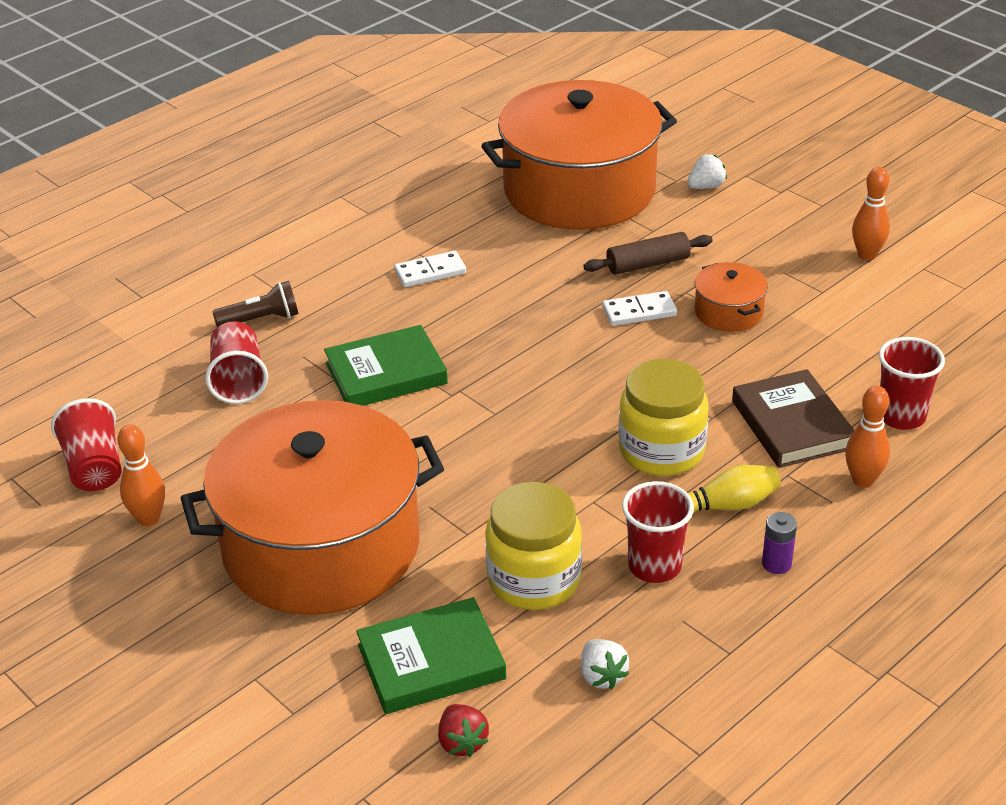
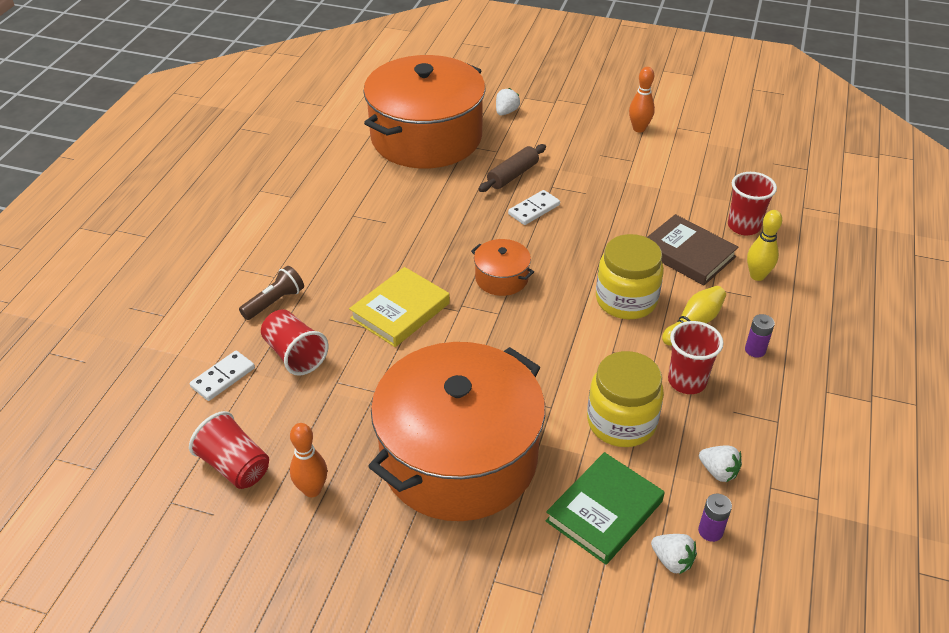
camera: 30 degrees left, 5 degrees up
green book [324,325,448,406] -> yellow book [349,267,450,347]
white domino [394,251,466,287] -> white domino moved to [190,351,255,401]
red strawberry [438,704,489,757] -> white strawberry [651,534,697,574]
orange pot [695,262,768,332] -> orange pot moved to [471,239,534,296]
orange bowling pin [845,386,890,488] -> yellow bowling pin [747,210,782,281]
none -> purple battery [698,494,732,542]

